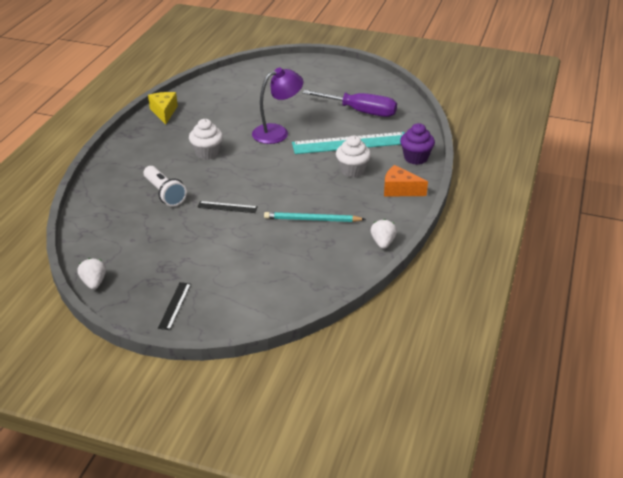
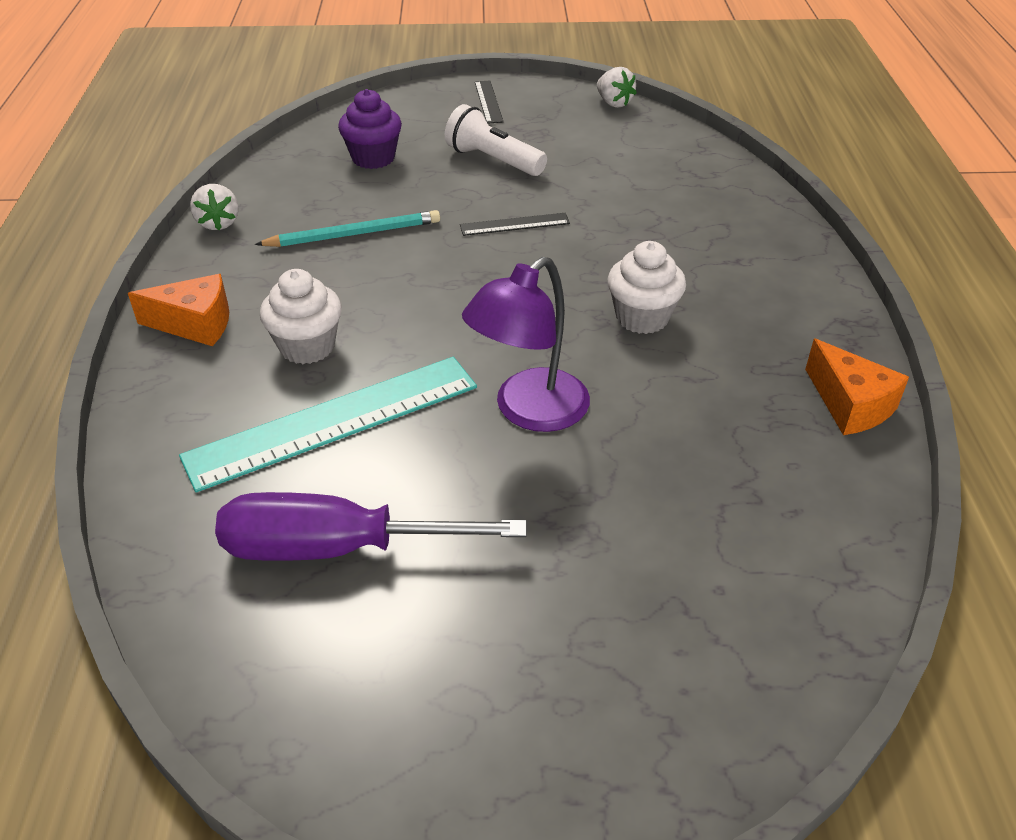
camera: 160 degrees right, 5 degrees up
white flashlight [143,166,187,207] -> white flashlight moved to [445,104,547,176]
yellow cheese [148,92,178,124] -> orange cheese [805,339,909,435]
purple cupcake [400,123,435,165] -> purple cupcake moved to [338,89,402,169]

